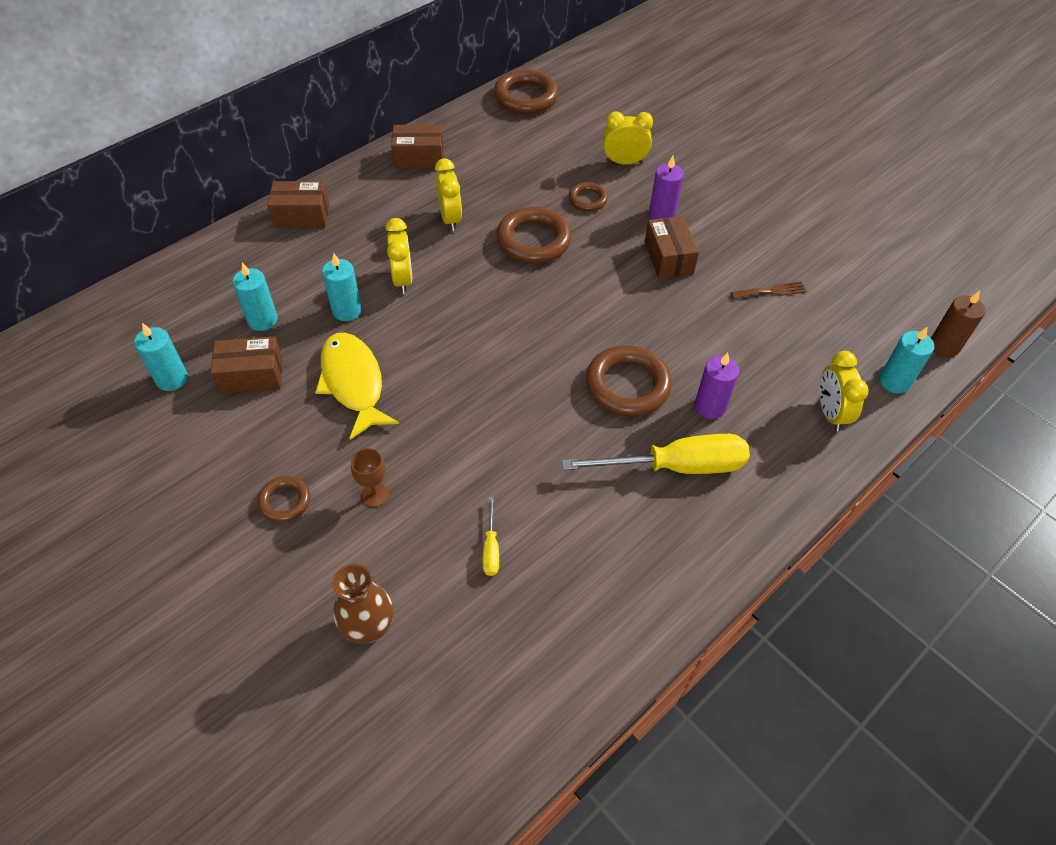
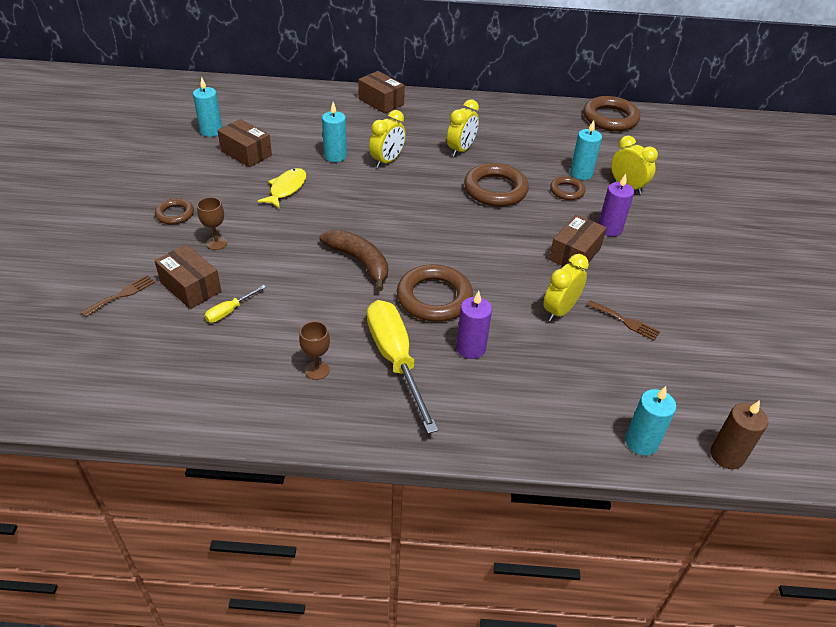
camera: 45 degrees right, 10 degrees down
turquoise candle [232,263,278,331] -> turquoise candle moved to [570,120,602,180]
yellow fish [315,332,399,440] -> yellow fish [258,168,306,209], size x0.65
brown vase [332,564,394,644] -> brown fork [81,275,155,317]
brown box [391,124,444,168] -> brown box moved to [155,244,222,309]
yellow screwdriver [562,434,750,474] -> yellow screwdriver turned 150 degrees counterclockwise [367,300,438,434]
yellow clock [819,351,869,431] -> yellow clock moved to [544,254,589,321]
none -> brown goblet [299,321,330,380]
none -> brown banana [320,230,388,291]

